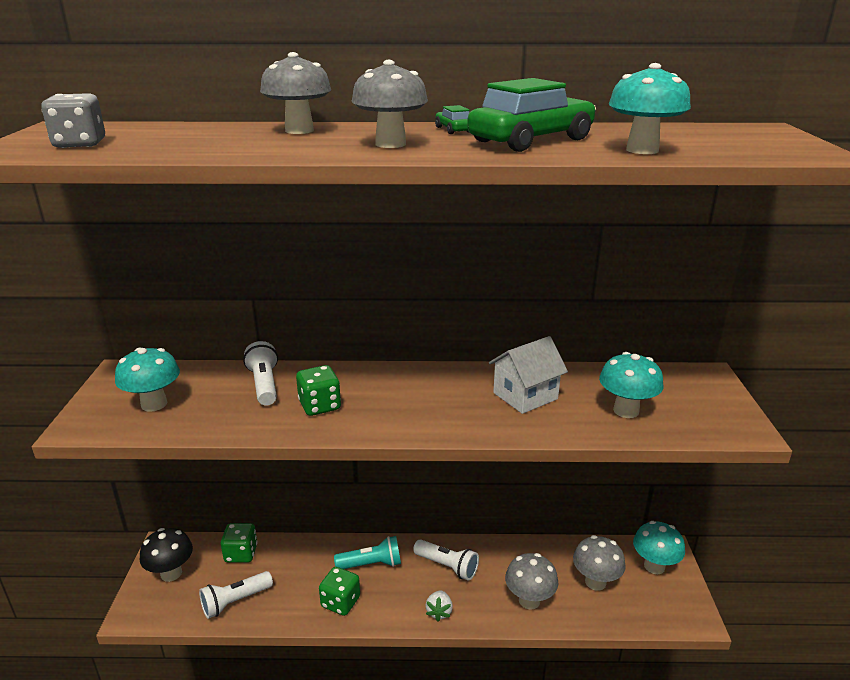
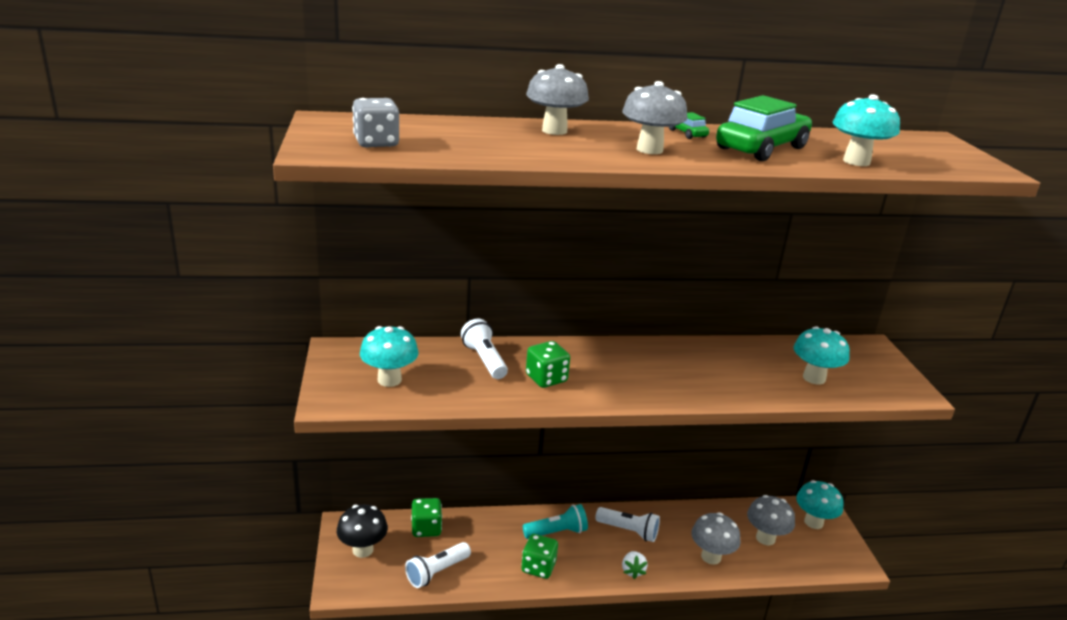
camera: 10 degrees left, 0 degrees up
white house [489,336,568,414] -> none

